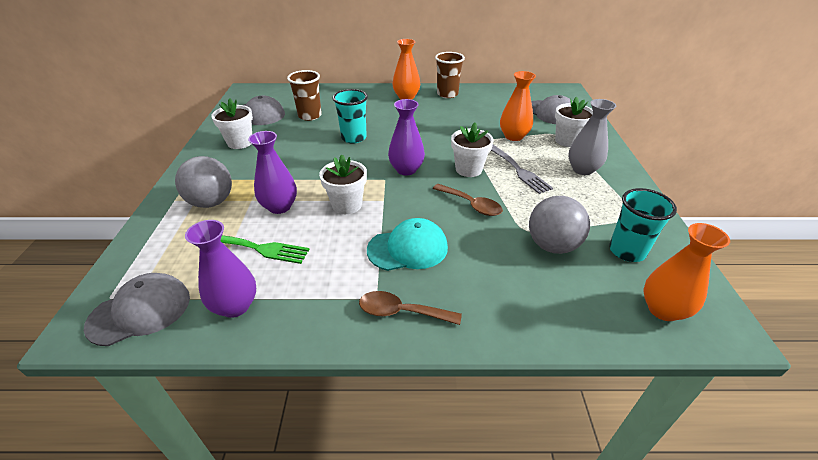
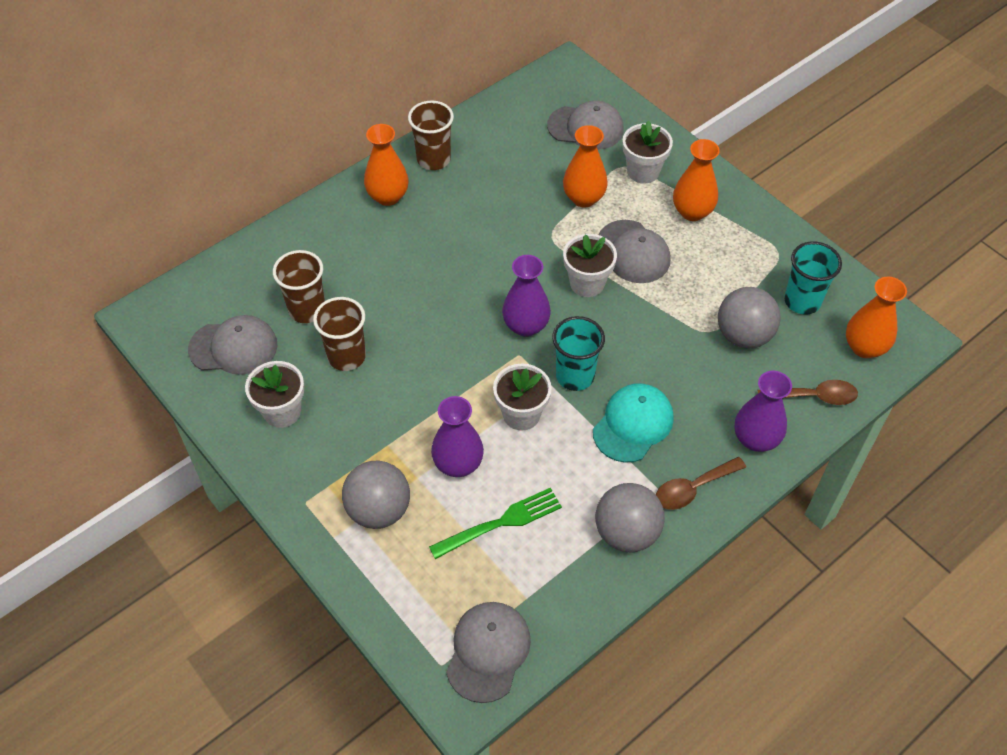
camera: 40 degrees left, 15 degrees up
purple vase [185,220,256,318] -> purple vase moved to [734,371,792,452]
turquoise cup [333,89,368,143] -> turquoise cup moved to [552,316,605,391]
brown spoon [433,184,503,216] -> brown spoon moved to [758,380,858,405]
grey fork [491,145,553,194] -> grey cap [599,220,670,283]
grey vase [568,99,616,175] -> orange vase [673,139,720,221]
none -> brown cup [313,297,366,371]
none -> grey ball [595,483,664,552]

